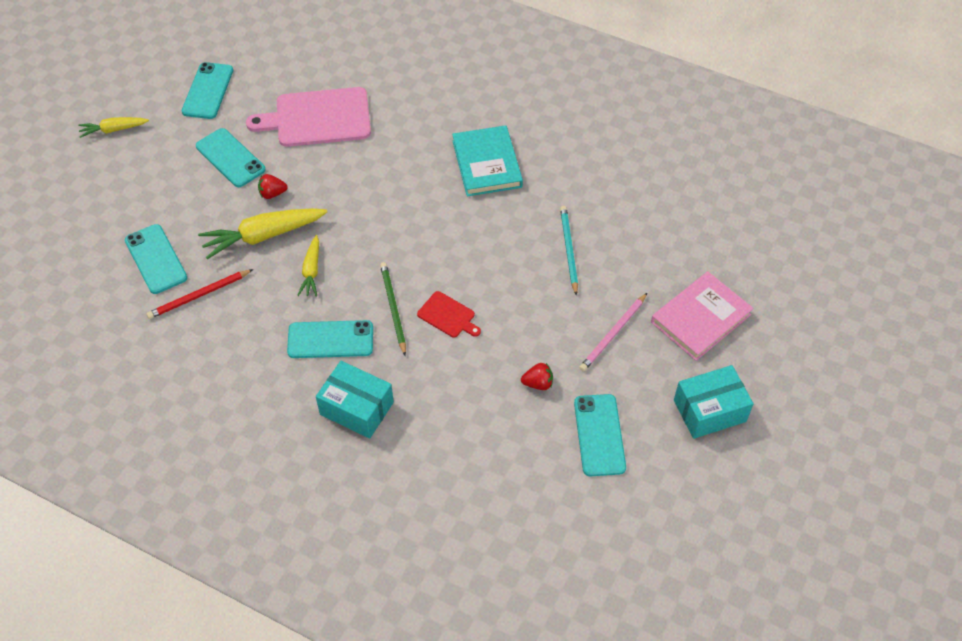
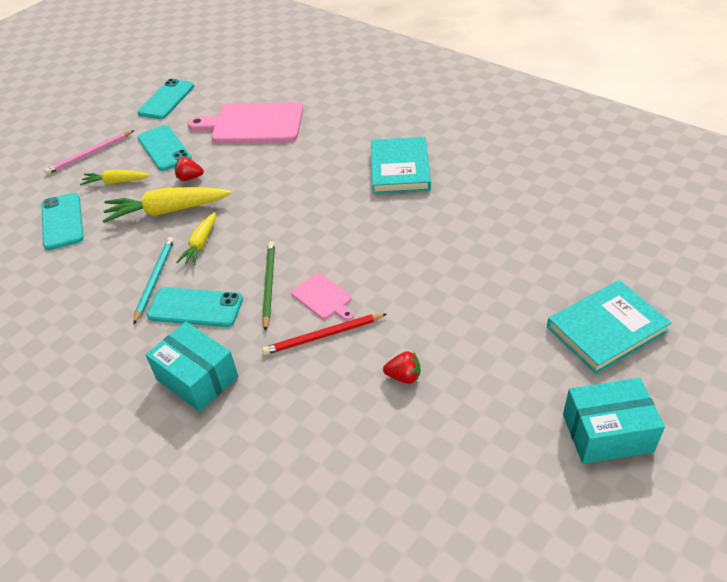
camera: 15 degrees right, 10 degrees down
yellow carrot [78,117,149,138] -> yellow carrot moved to [80,169,150,185]
red pencil [146,269,253,319] -> red pencil moved to [262,314,387,355]
red cutting board [417,291,481,338] -> pink cutting board [291,273,354,321]
turquoise pencil [560,206,578,296] -> turquoise pencil moved to [133,237,174,325]
turquoise phone [574,394,626,476] -> none
pink pencil [579,293,647,372] -> pink pencil moved to [44,130,134,175]
pink book [651,271,753,361] -> turquoise book [547,280,672,374]

